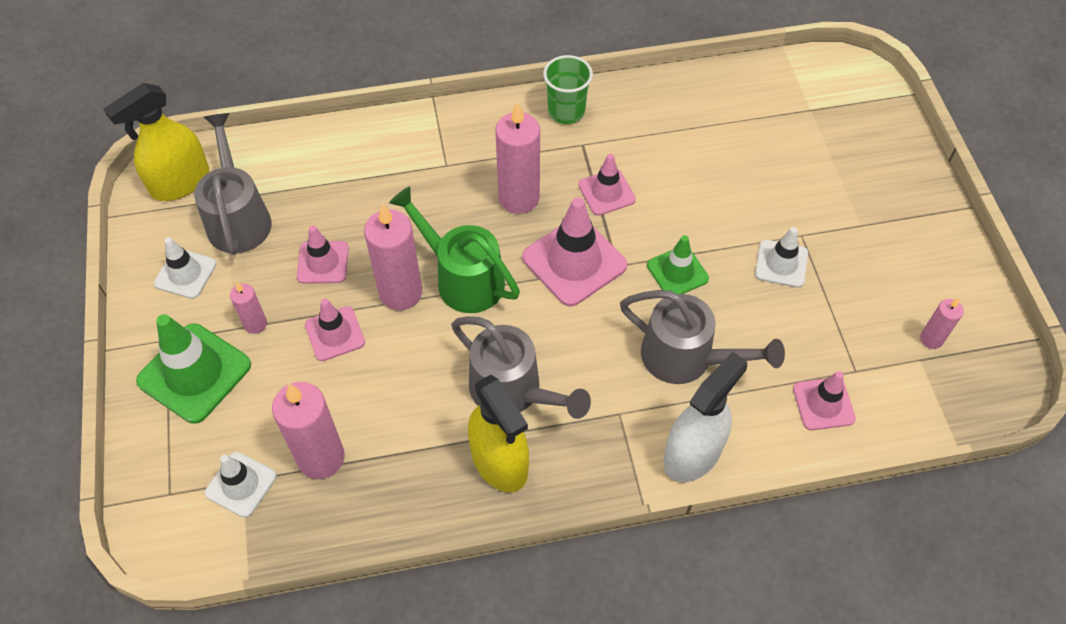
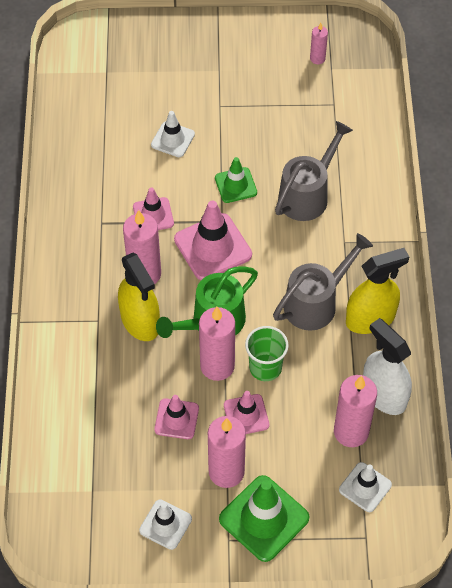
camera: 80 degrees left, 0 degrees up
yellow spray bottle [103,83,209,201] -> yellow spray bottle moved to [118,253,160,341]
grey watering can [194,113,272,255] -> none
pink candle [230,282,267,334] -> pink candle [208,416,246,488], size x1.93
green cup [543,55,593,124] -> green cup moved to [245,326,289,381]
white spray bottle [663,352,747,482] -> white spray bottle moved to [363,318,412,415]
white traffic cone [755,227,808,288] -> white traffic cone moved to [151,111,195,157]
pink traffic cone [793,371,856,430] -> none

